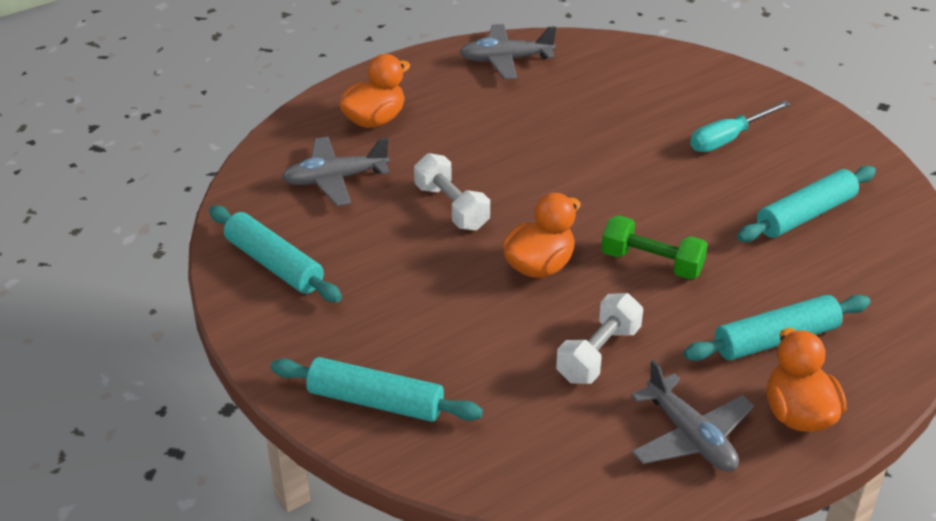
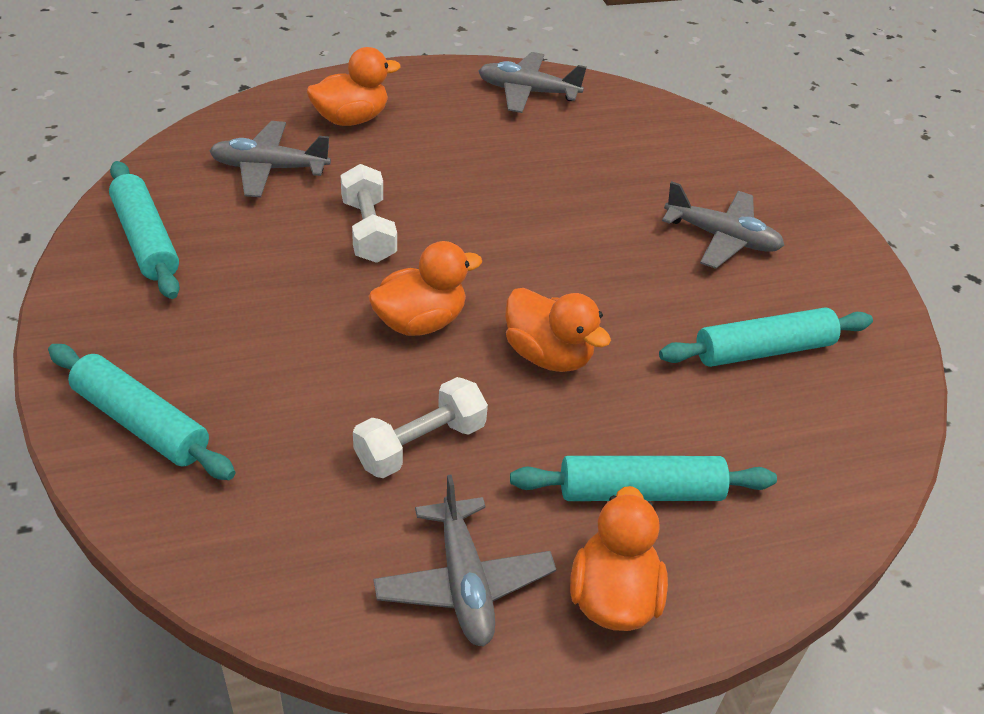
camera: 15 degrees right, 5 degrees up
green dumbbell [601,215,708,279] -> orange duck [505,288,611,372]
turquoise screwdriver [690,101,790,152] -> grey plane [662,181,784,269]

